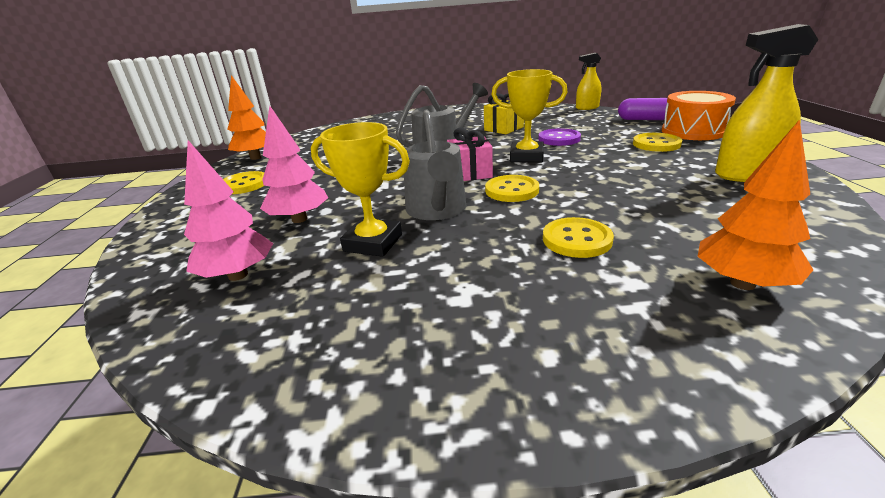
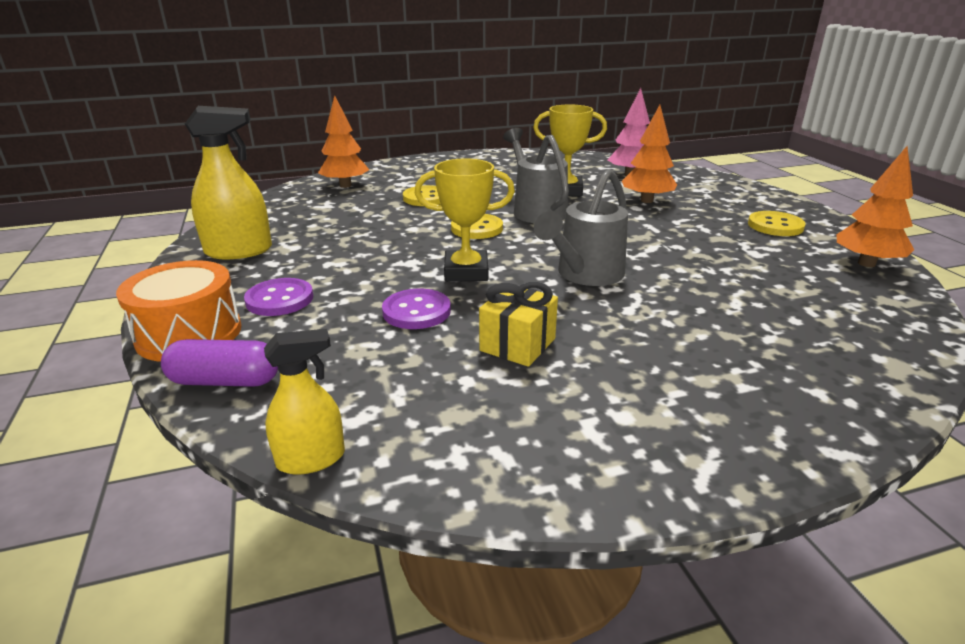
camera: 165 degrees right, 0 degrees up
pink tree [260,105,328,223] -> orange tree [622,105,677,203]
pink gift [447,127,493,181] -> none
yellow button [633,133,682,152] -> purple button [244,278,313,316]

